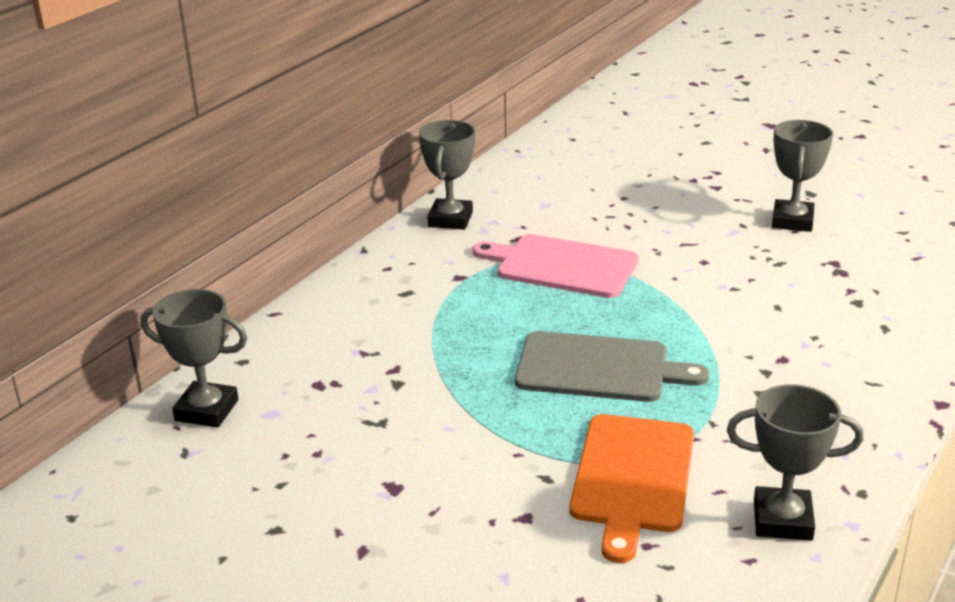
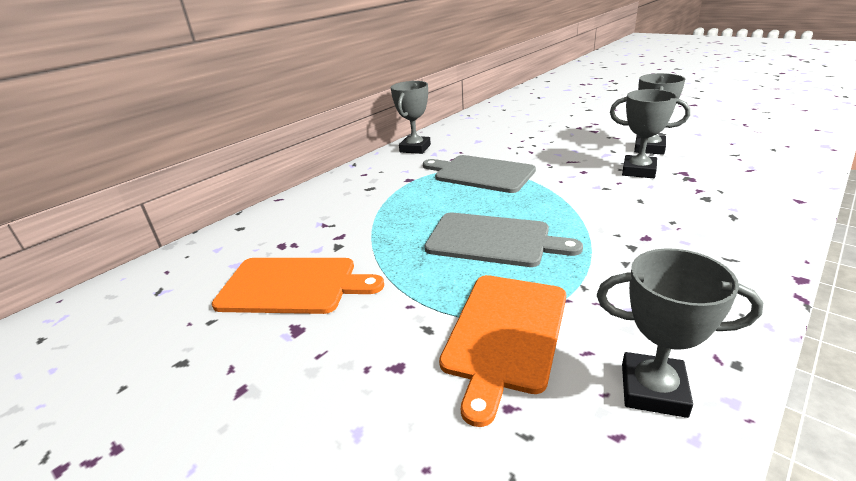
camera: 10 degrees right, 0 degrees up
grey trophy [140,289,247,428] -> grey trophy moved to [610,89,690,178]
pink cutting board [473,234,639,298] -> grey cutting board [423,155,536,193]
none -> orange cutting board [212,258,384,314]

